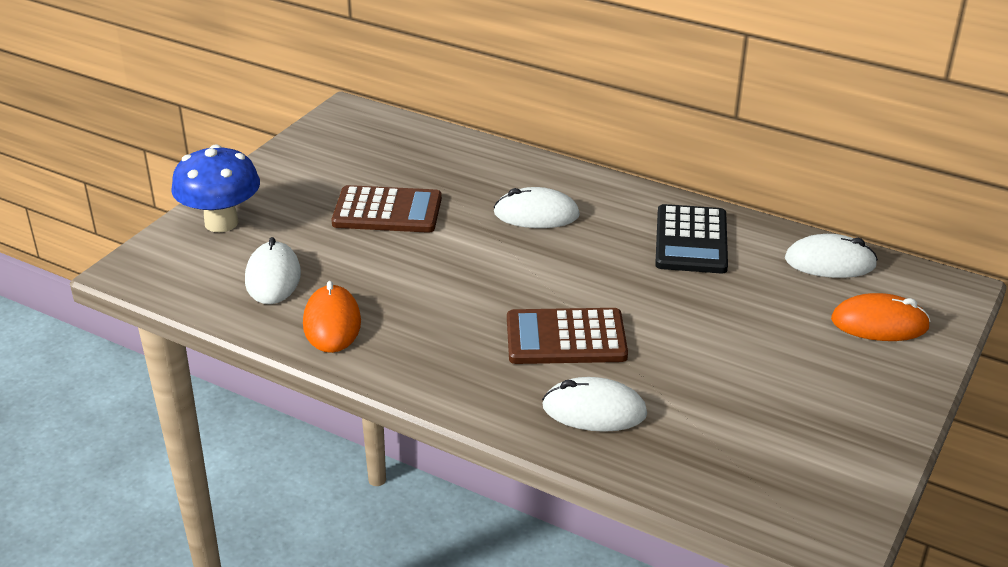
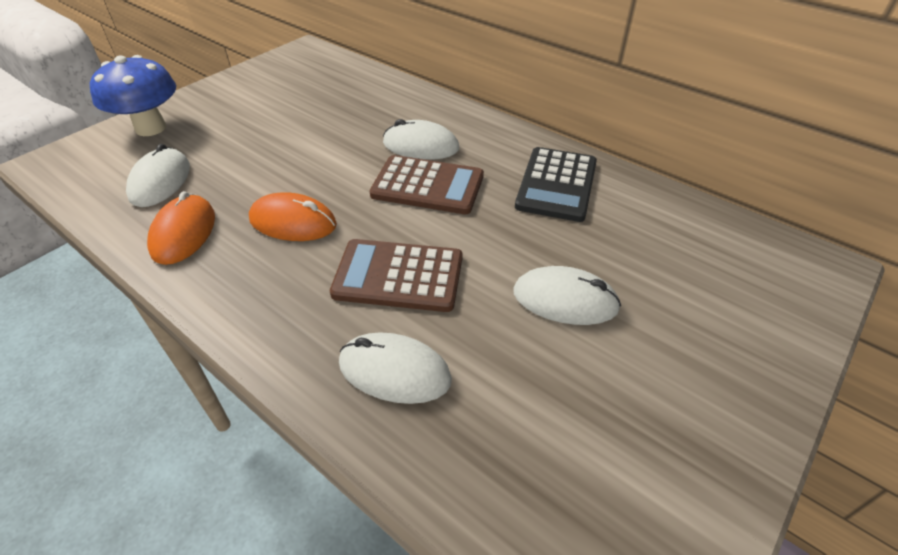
camera: 10 degrees right, 10 degrees up
brown calculator [332,185,442,233] -> brown calculator moved to [370,155,484,214]
white mouse [785,234,878,278] -> white mouse moved to [513,266,621,325]
orange mouse [831,293,931,341] -> orange mouse moved to [249,192,337,241]

